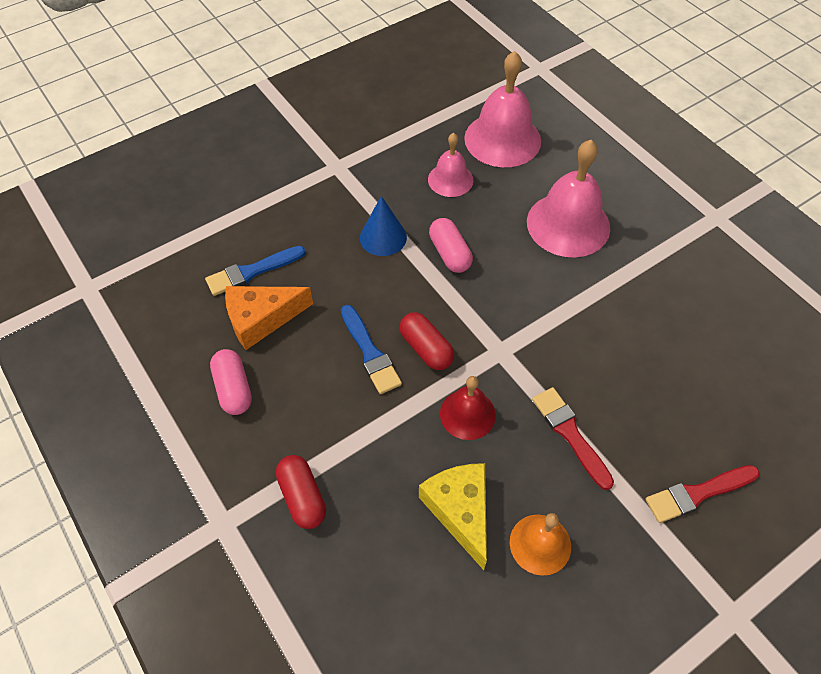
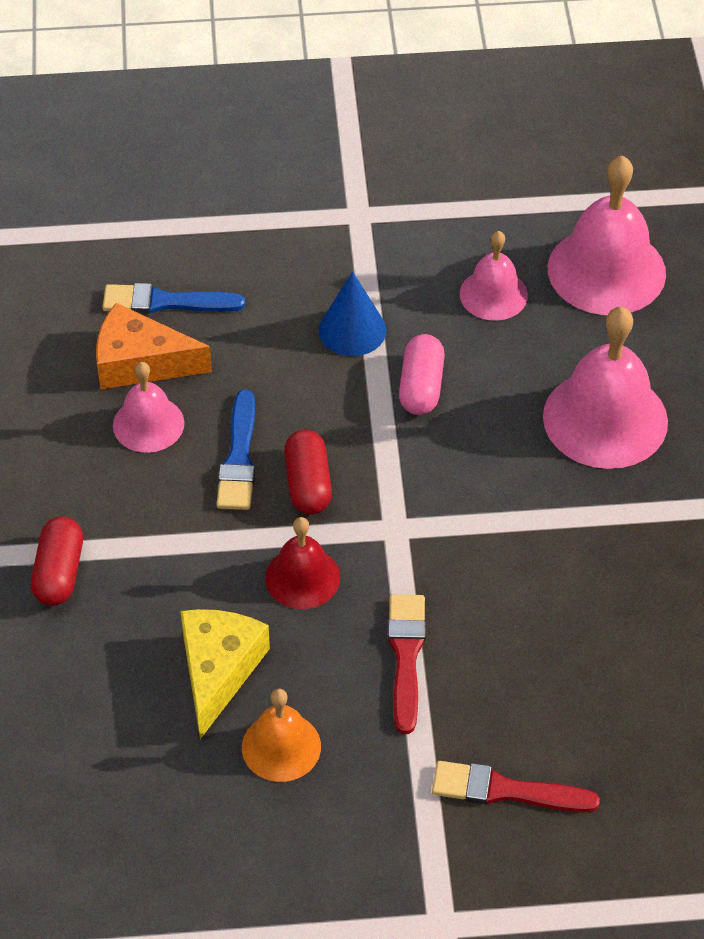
camera: 30 degrees right, 5 degrees down
pink capsule [210,349,252,415] -> none
none -> pink bell [113,362,185,453]

